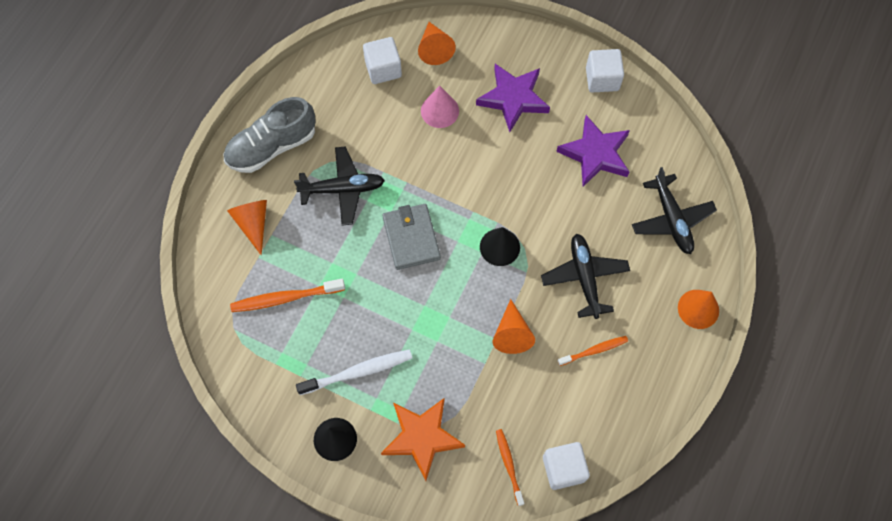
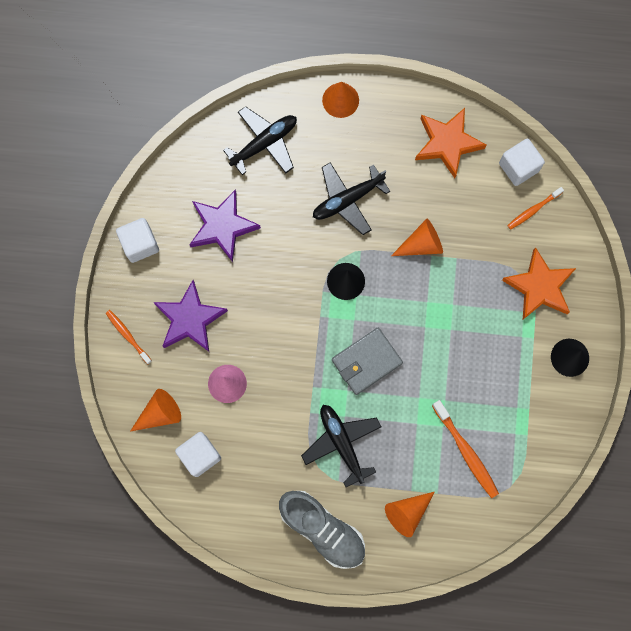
camera: 110 degrees left, 10 degrees up
white toothbrush [296,349,412,395] -> none
orange toothbrush [557,336,628,366] -> orange toothbrush moved to [106,310,152,364]
none -> orange star [415,108,486,179]

